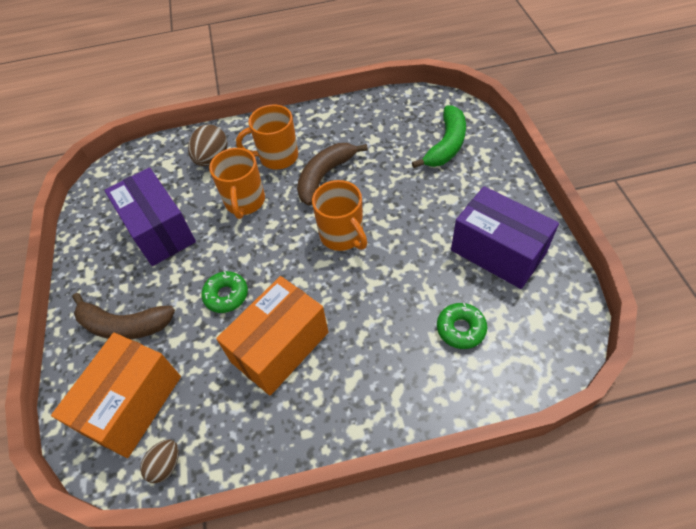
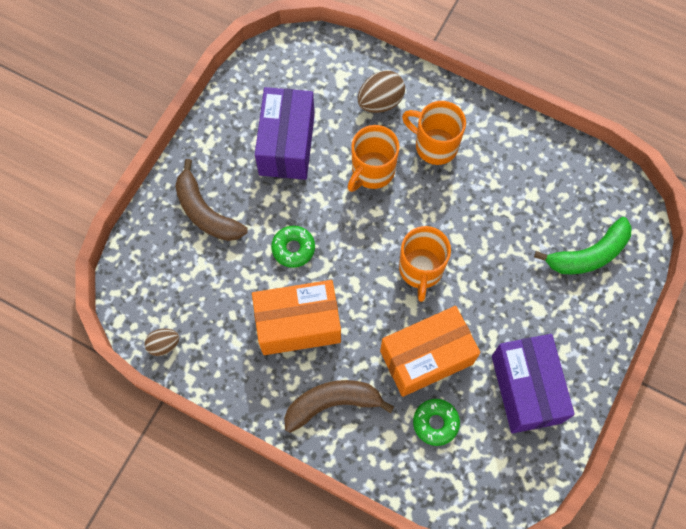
camera: 35 degrees right, 15 degrees up
orange box [51,333,181,458] -> orange box moved to [380,306,480,397]
brown banana [297,143,368,206] -> brown banana moved to [284,380,394,433]

